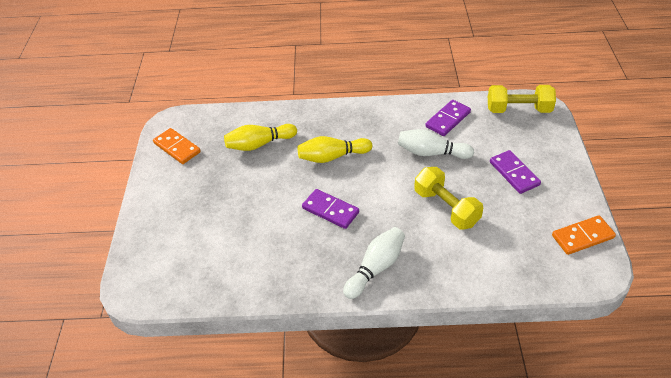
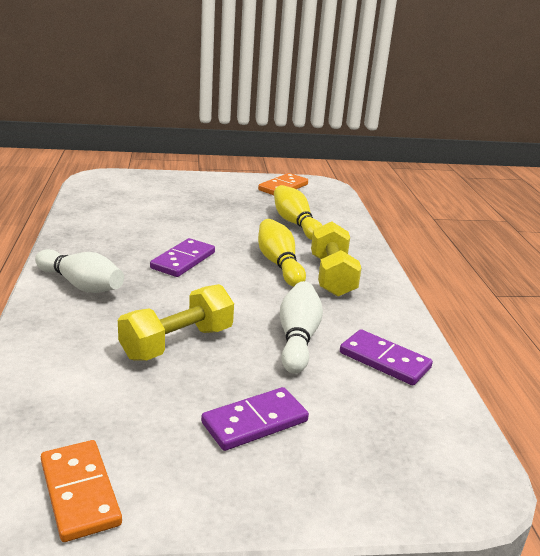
camera: 80 degrees right, 20 degrees down
yellow dumbbell [488,85,556,113] -> yellow dumbbell moved to [311,222,361,297]

